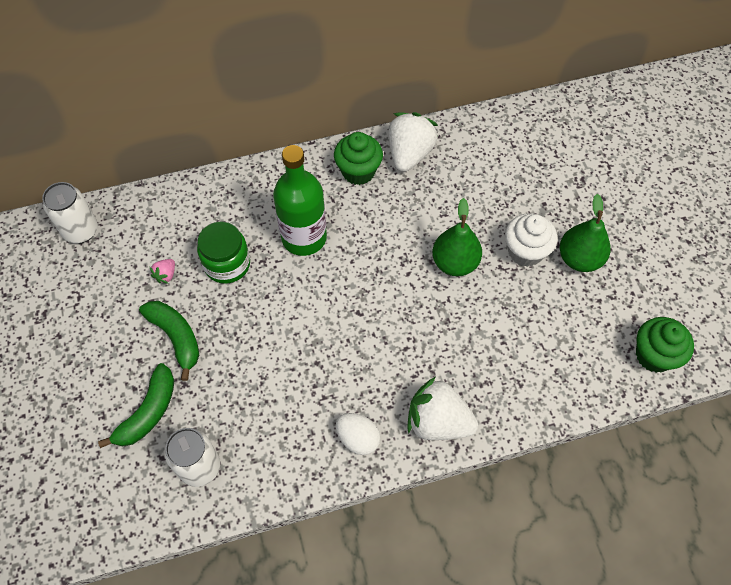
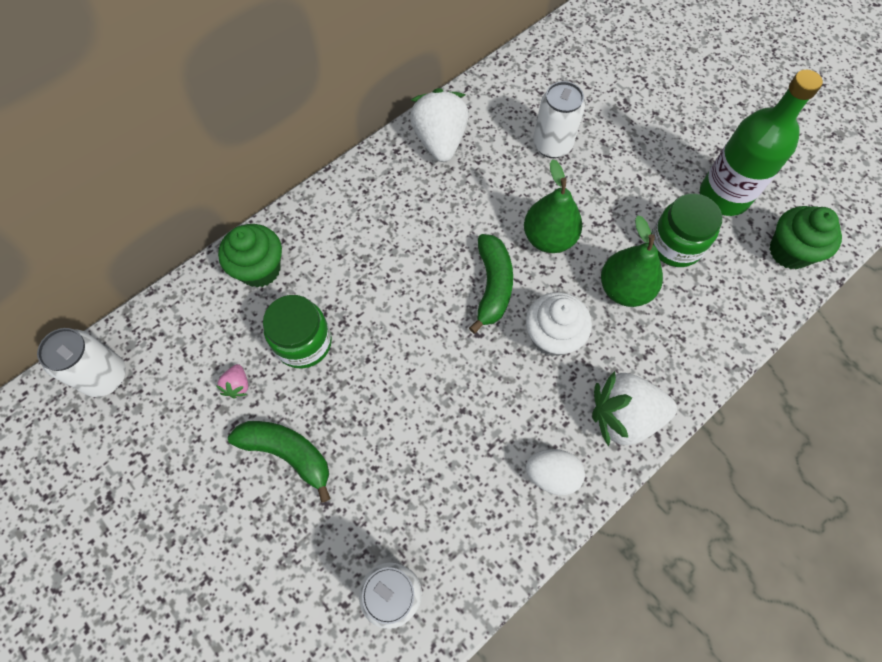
camera: 25 degrees left, 5 degrees up
green banana [98,363,174,448] -> green banana moved to [469,234,513,334]
green bottle [273,145,327,256] -> green bottle moved to [700,70,823,216]
green cupcake [334,132,383,185] -> green cupcake moved to [218,224,282,288]
white cupcake [505,213,558,267] -> white cupcake moved to [526,292,592,357]
green pear [560,194,610,272] -> green pear moved to [601,216,663,307]
none -> white can [533,81,585,158]
none -> green jar [651,193,722,267]

